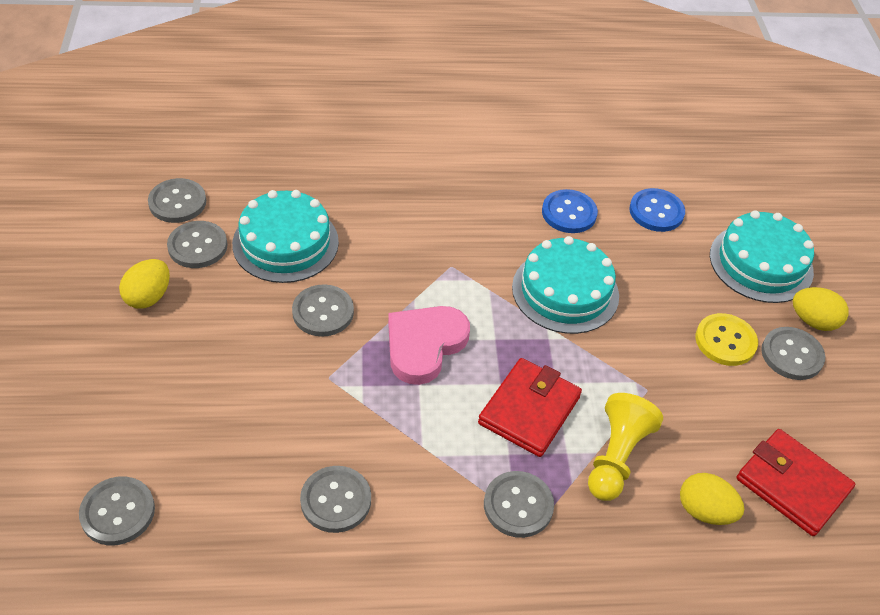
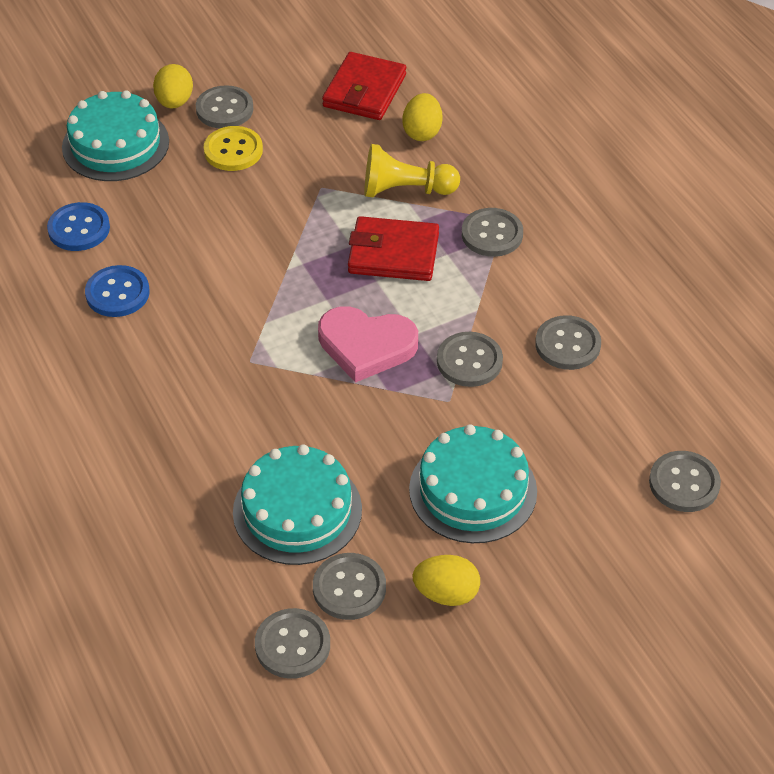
camera: 110 degrees left, 0 degrees up
grey button [292,284,354,337] -> grey button moved to [437,332,503,387]
turquoise cake [512,236,619,334] -> turquoise cake moved to [409,424,537,543]

